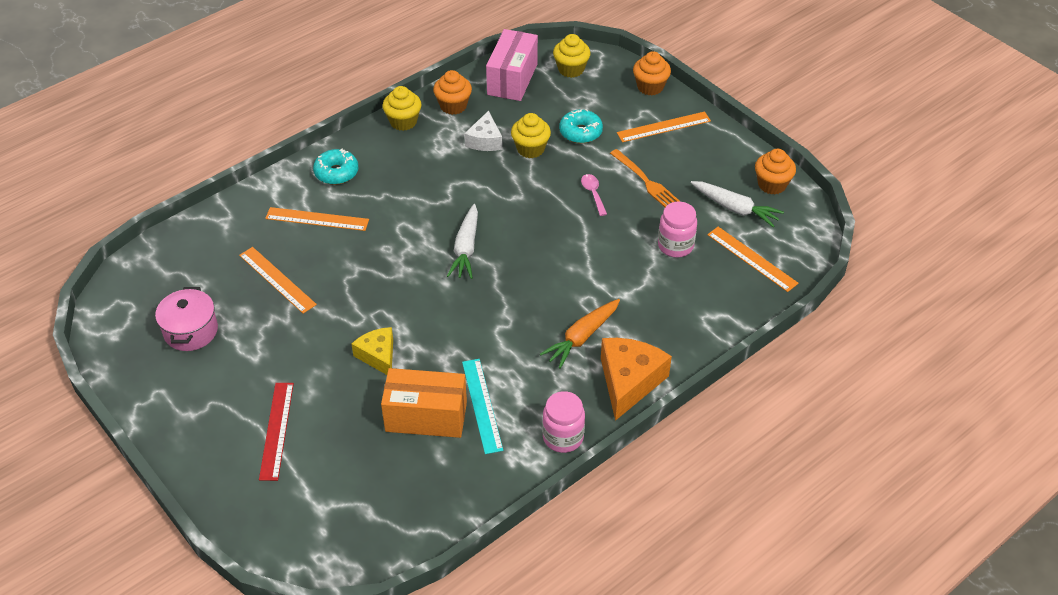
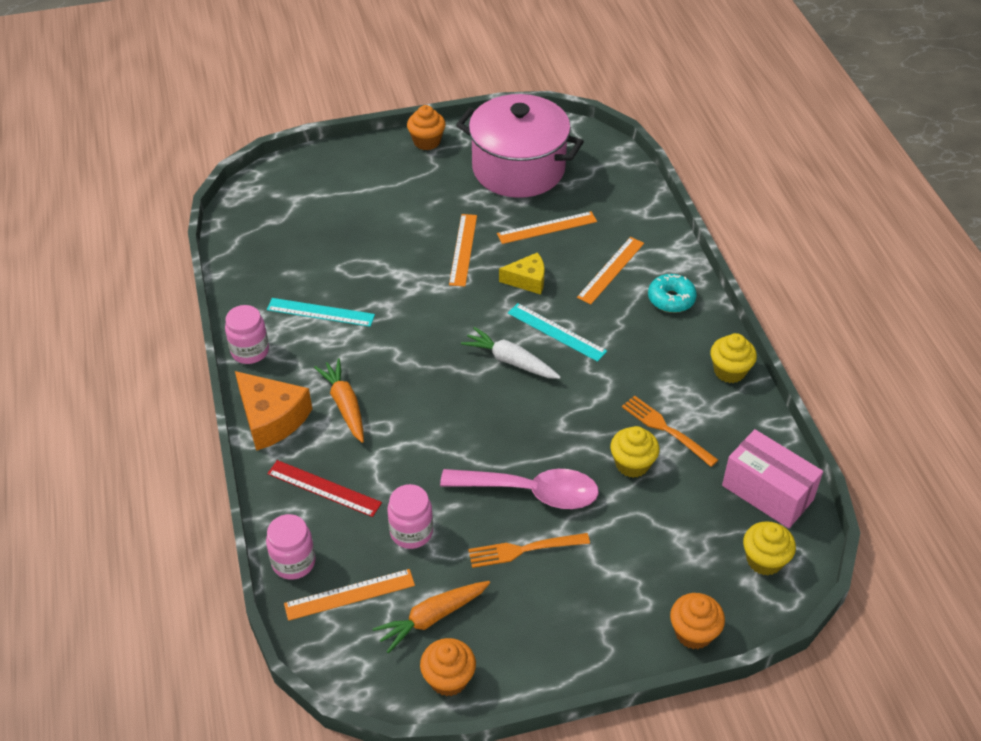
camera: 115 degrees right, 0 degrees up
pink pot [155,287,218,351] -> pink pot [456,94,584,198], size x1.98
red ruler [259,383,294,481] -> red ruler moved to [267,460,382,517]
yellow cheese [351,327,393,375] -> yellow cheese moved to [499,252,545,295]
orange box [381,368,467,438] -> none
orange cupcake [433,70,472,115] -> orange cupcake moved to [407,105,446,150]
white cheese [464,111,503,151] -> orange fork [622,396,718,467]
turquoise donut [559,109,603,144] -> none
pink spoon [581,174,607,216] -> pink spoon [440,469,599,509], size x2.31
orange ruler [617,111,711,142] -> orange ruler moved to [449,214,477,287]
white carrot [690,181,784,227] -> orange carrot [373,581,490,653]
none -> pink jar [266,514,316,580]
none -> turquoise ruler [508,303,607,362]

